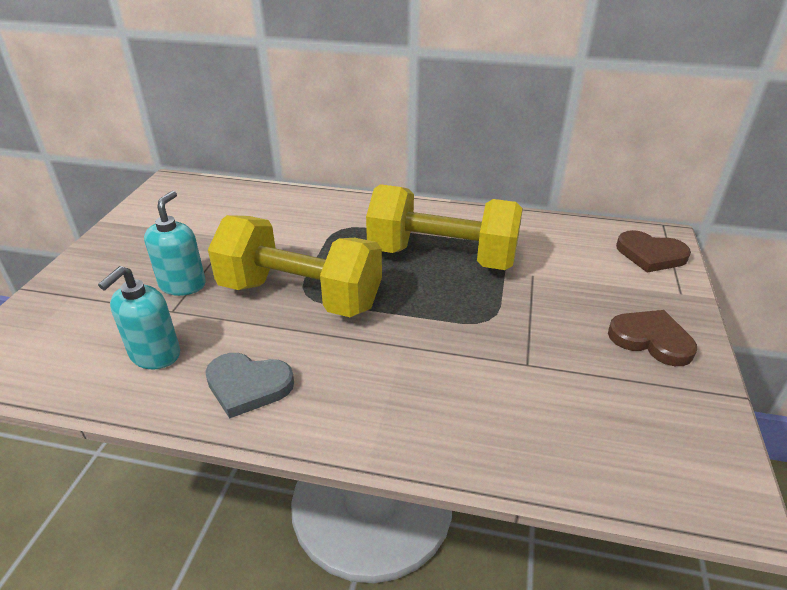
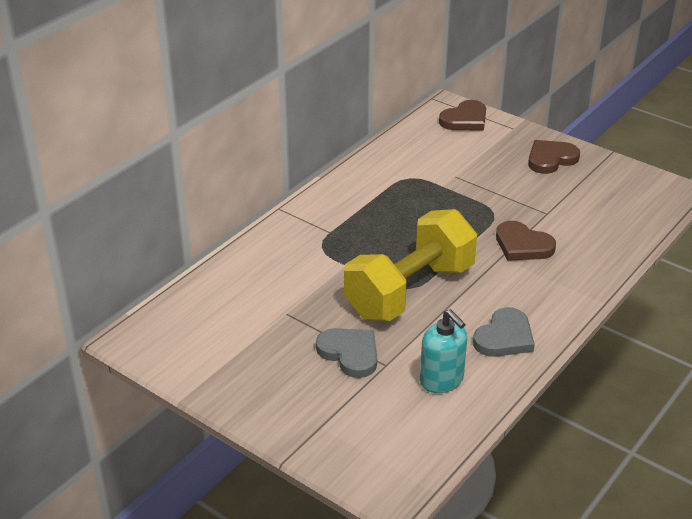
camera: 65 degrees left, 0 degrees up
turquoise soap dispenser [144,191,206,296] -> grey heart [316,328,377,378]
yellow dumbbell [366,184,523,270] -> none
none -> brown heart [496,221,556,261]

